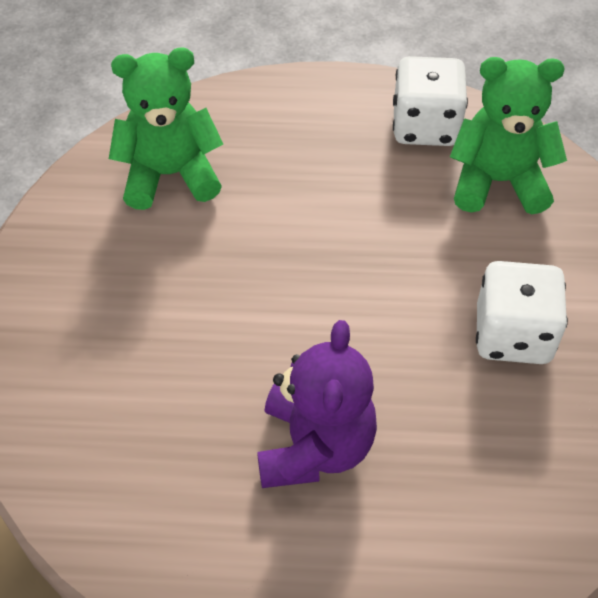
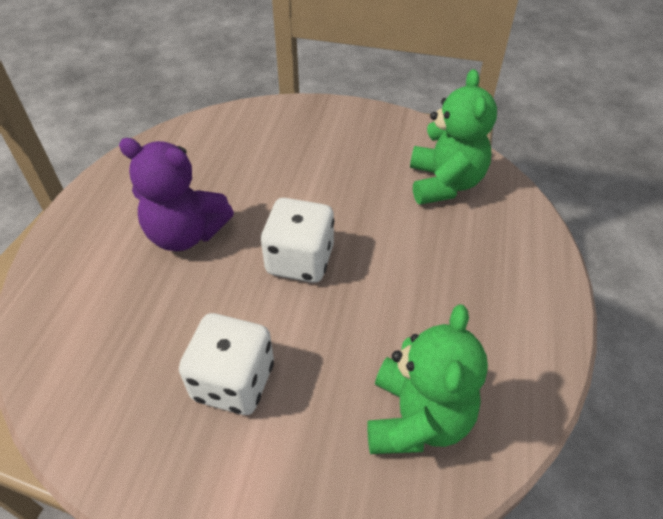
camera: 100 degrees right, 5 degrees down
white dice [393,56,468,146] -> white dice moved to [261,198,335,283]

